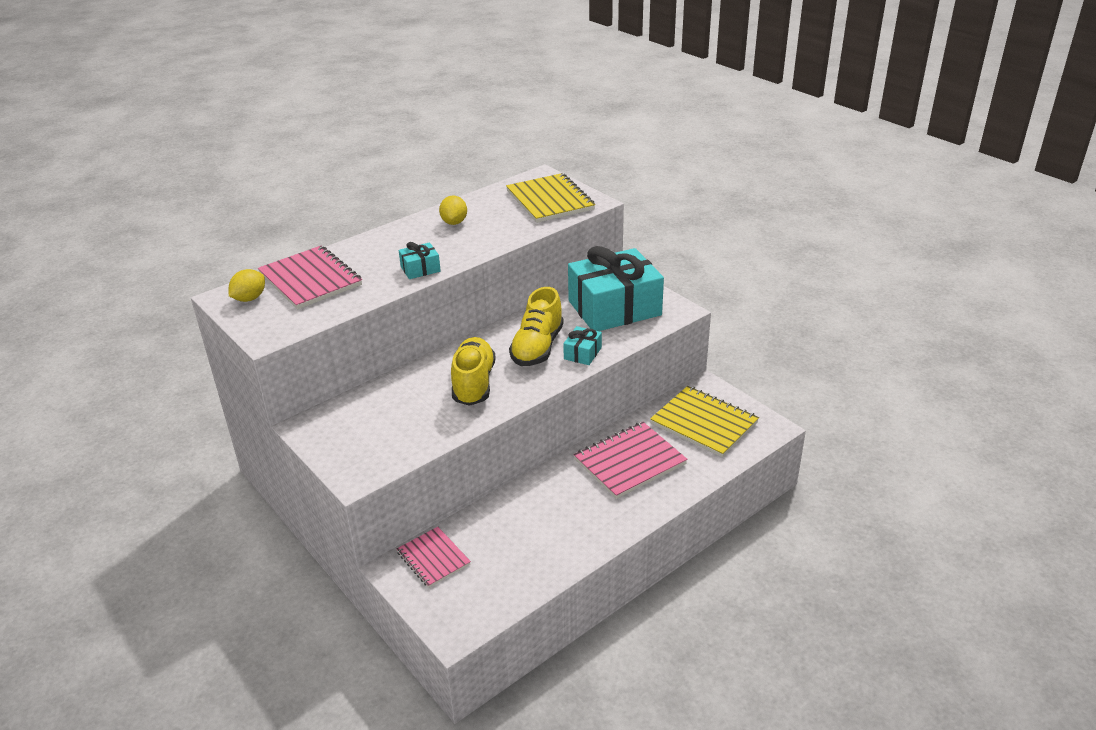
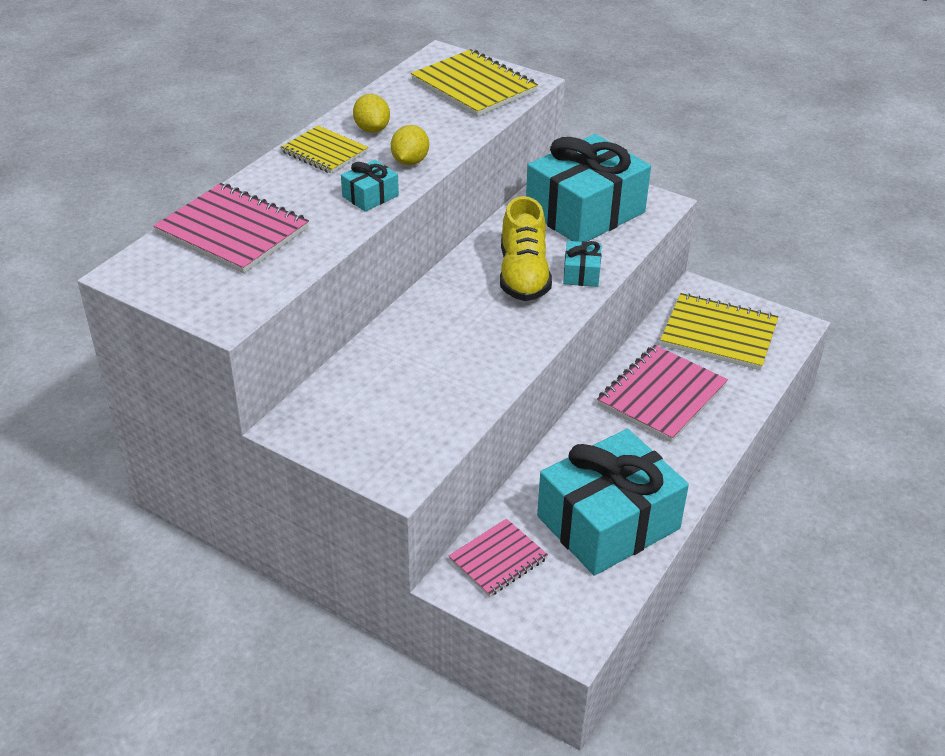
camera: 20 degrees left, 5 degrees up
yellow lemon [229,269,265,302] -> yellow lemon moved to [391,125,429,165]
pink notebook [397,527,471,588] -> pink notebook turned 75 degrees counterclockwise [449,519,548,597]
yellow shoe [451,337,496,406] -> none
none -> yellow notebook [280,126,368,174]
none -> turquoise gift [537,429,689,576]

